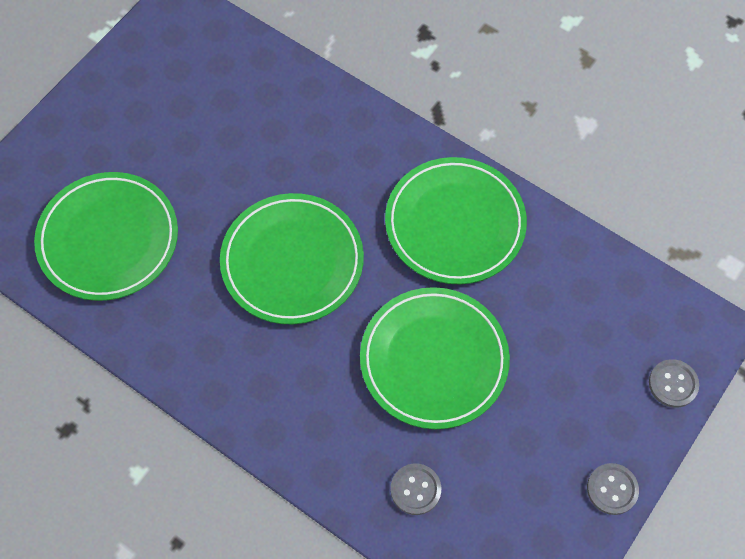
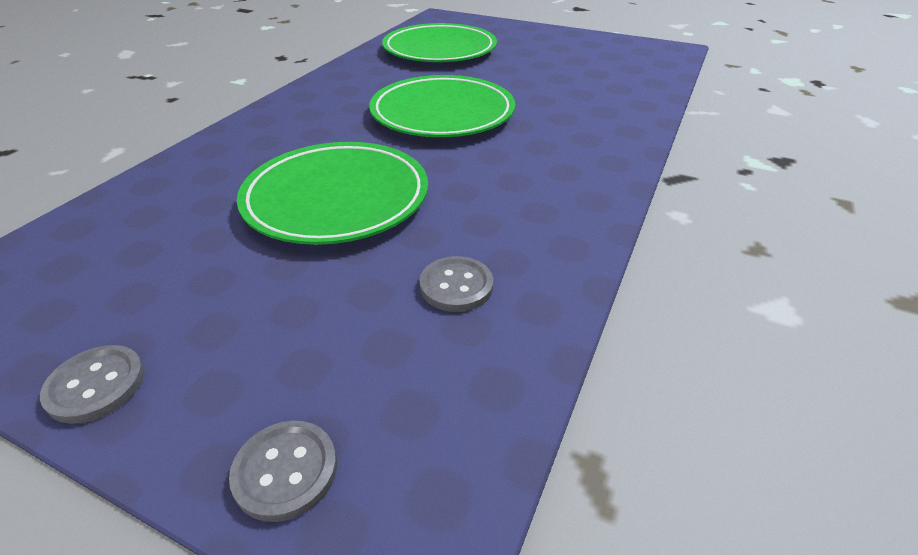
camera: 80 degrees right, 25 degrees down
green plate [385,157,527,284] -> none
grey button [391,463,441,515] -> grey button moved to [420,256,493,312]

